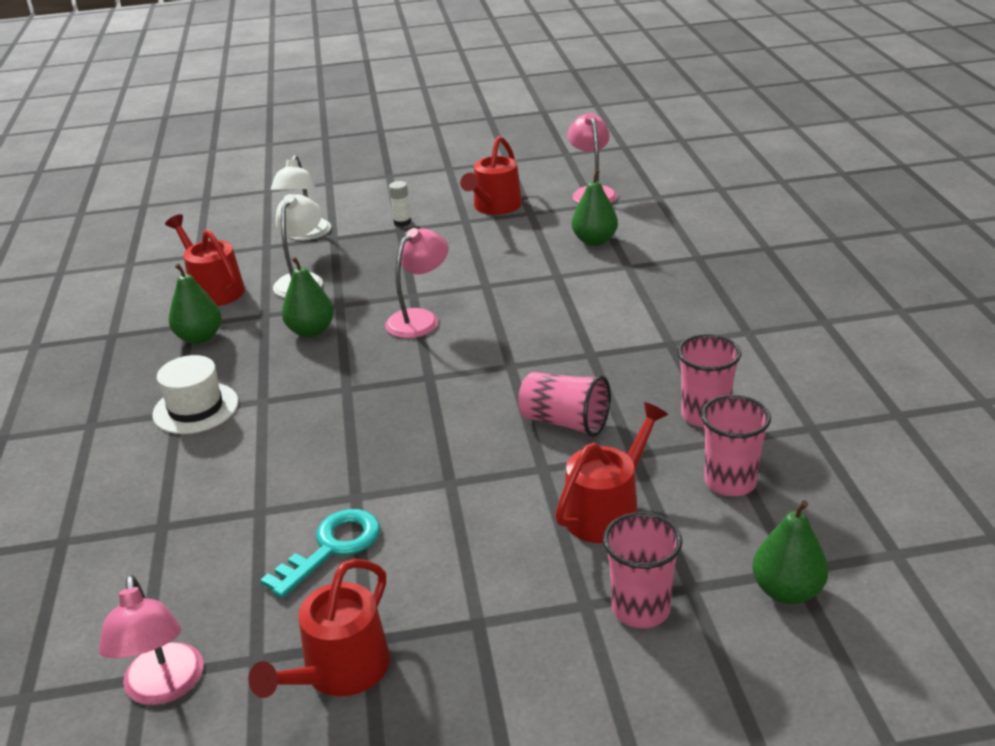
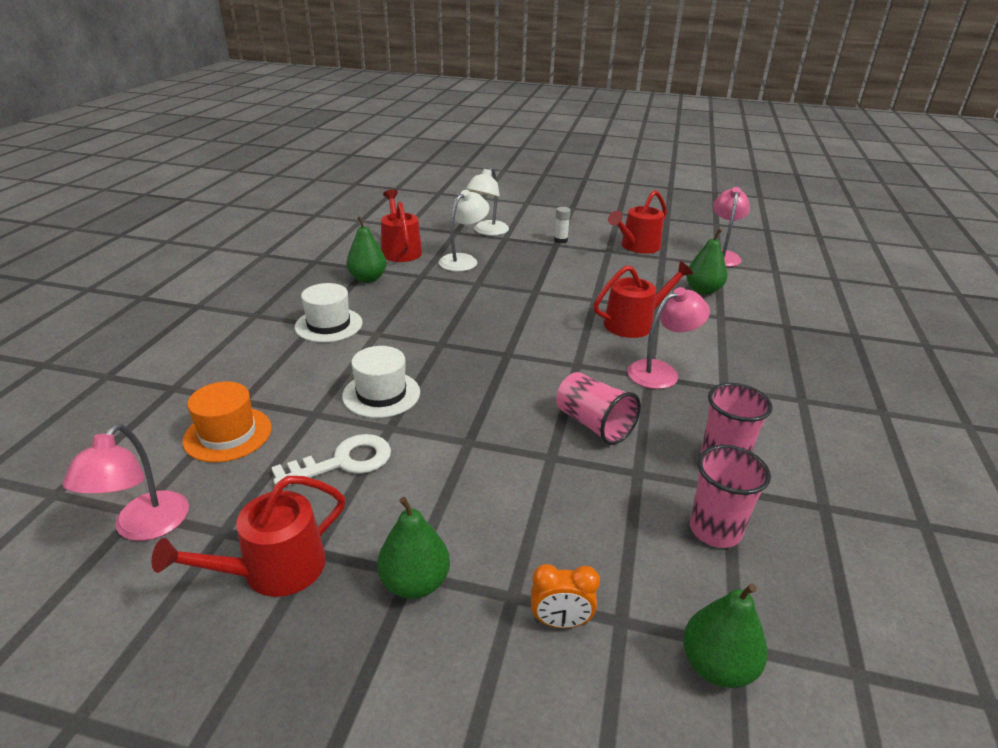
camera: 20 degrees right, 0 degrees up
turquoise key [261,509,380,598] -> white key [271,434,391,486]
green pear [282,256,334,337] -> green pear moved to [377,497,450,599]
pink lamp [385,228,448,338] -> pink lamp moved to [627,287,710,389]
red watering can [555,402,668,543] -> red watering can moved to [593,261,693,338]
pink cup [603,512,683,628] -> orange clock [531,564,600,628]
none -> orange hat [182,382,272,462]
none -> white hat [342,346,420,418]

